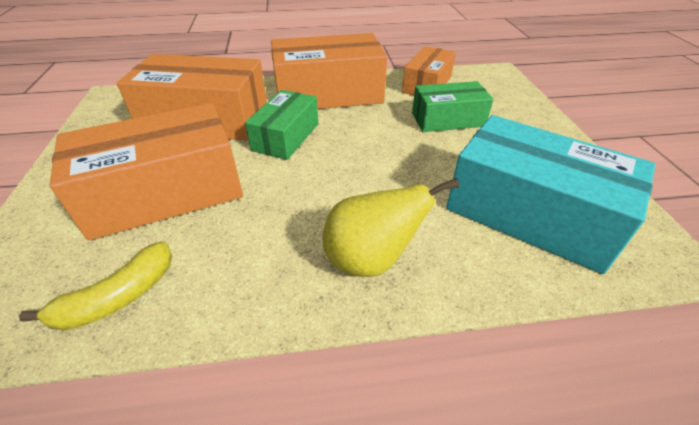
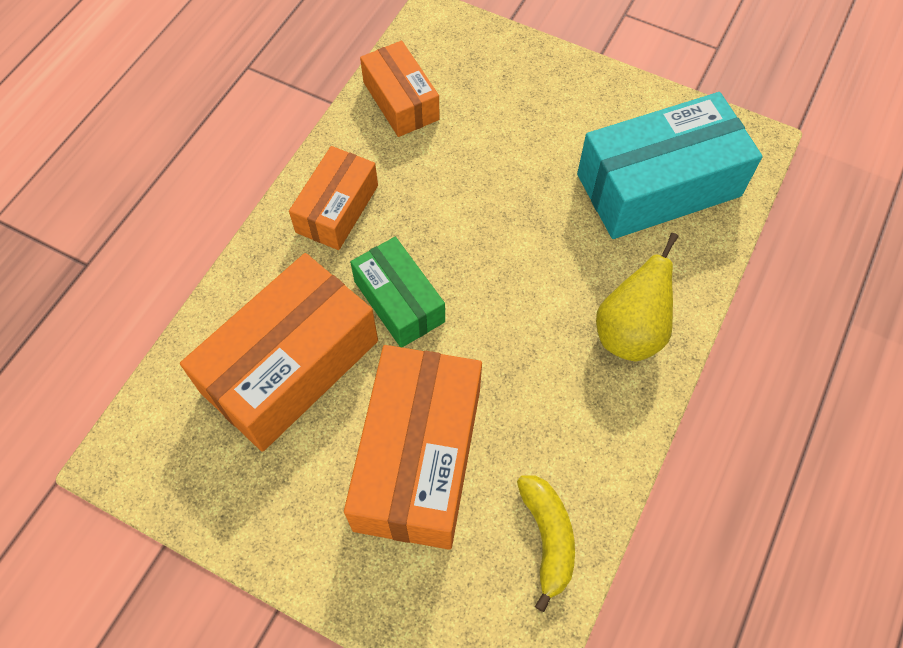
camera: 55 degrees left, 20 degrees up
orange box [271,33,387,109] -> orange box [289,146,378,250], size x0.58
green box [412,81,493,132] -> none

